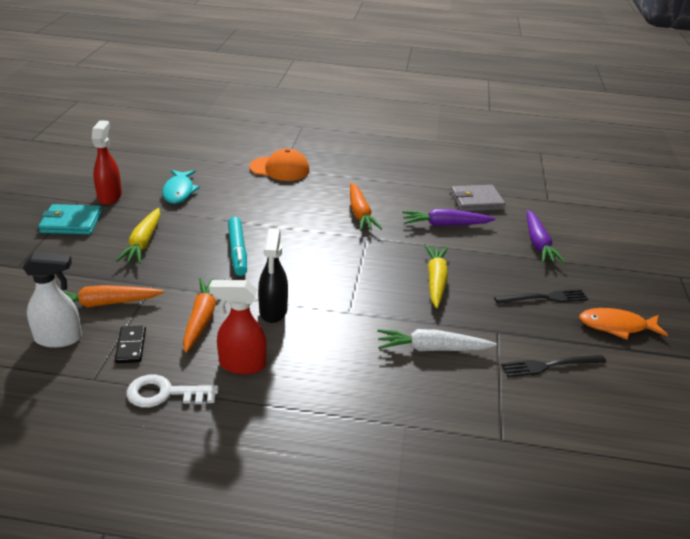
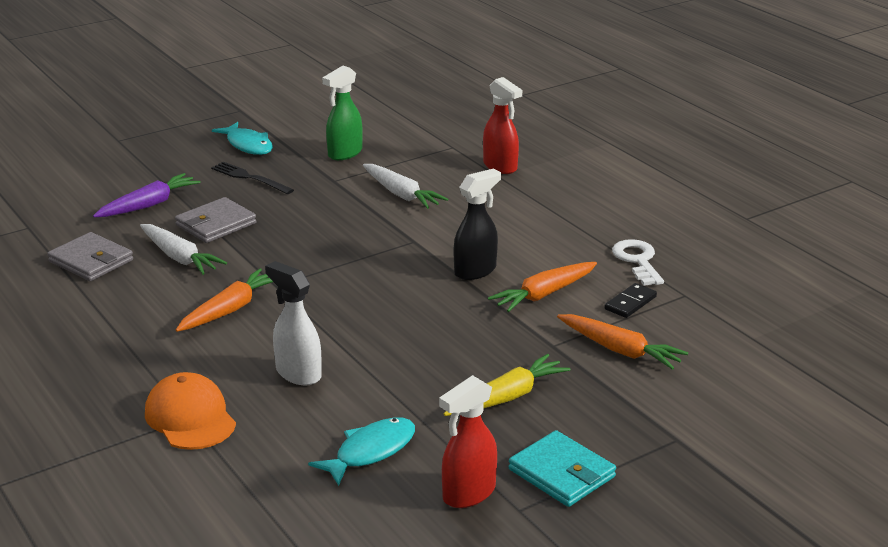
camera: 130 degrees left, 5 degrees down
white spray bottle [22,252,82,348] -> white spray bottle moved to [265,261,322,385]
white key [127,375,219,408] -> white key turned 150 degrees counterclockwise [612,239,664,286]
red spray bottle [209,280,267,374] -> red spray bottle moved to [483,77,522,174]
turquoise marker [228,217,247,276] -> none
purple carrot [402,209,496,226] -> white carrot [140,224,227,275]
yellow carrot [424,245,448,308] -> none
black fork [501,355,606,377] -> green spray bottle [322,66,363,160]
orange fish [579,308,668,340] -> turquoise fish [212,122,273,155]
none -> grey wallet [175,197,256,243]

